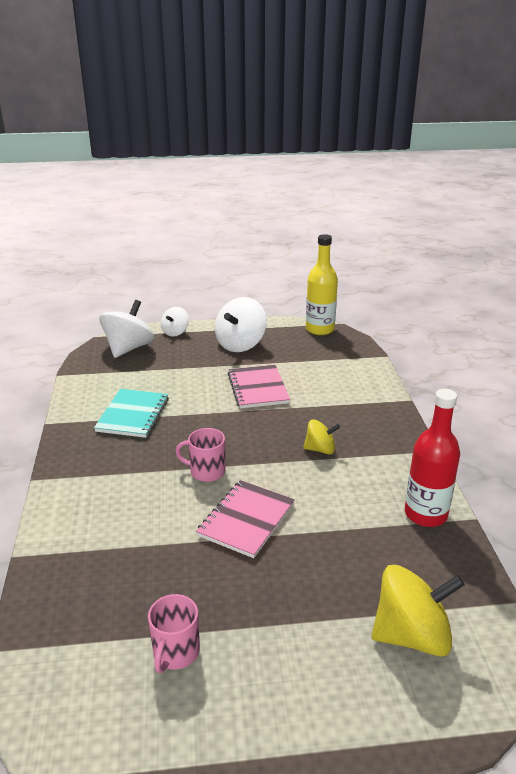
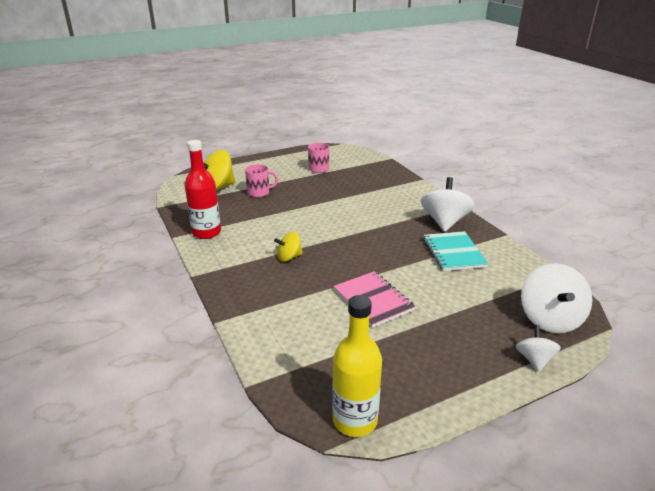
camera: 160 degrees right, 0 degrees up
pink mug [176,428,226,482] -> pink mug moved to [245,164,278,197]
pink notebook [196,480,295,558] -> none
white spinning top [215,297,267,352] -> white spinning top moved to [421,177,475,232]

